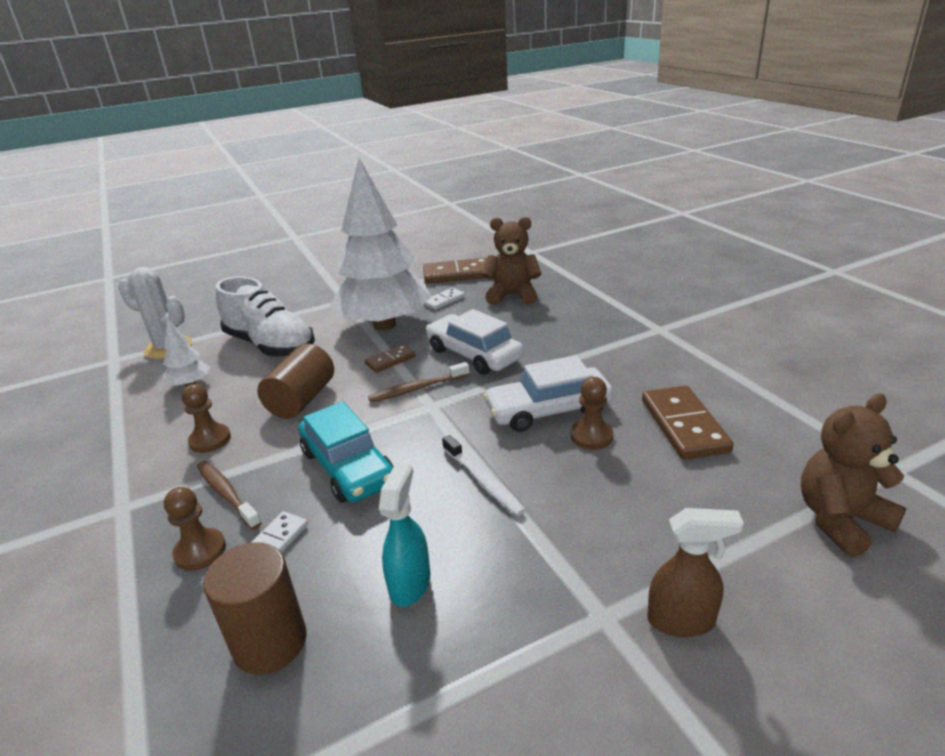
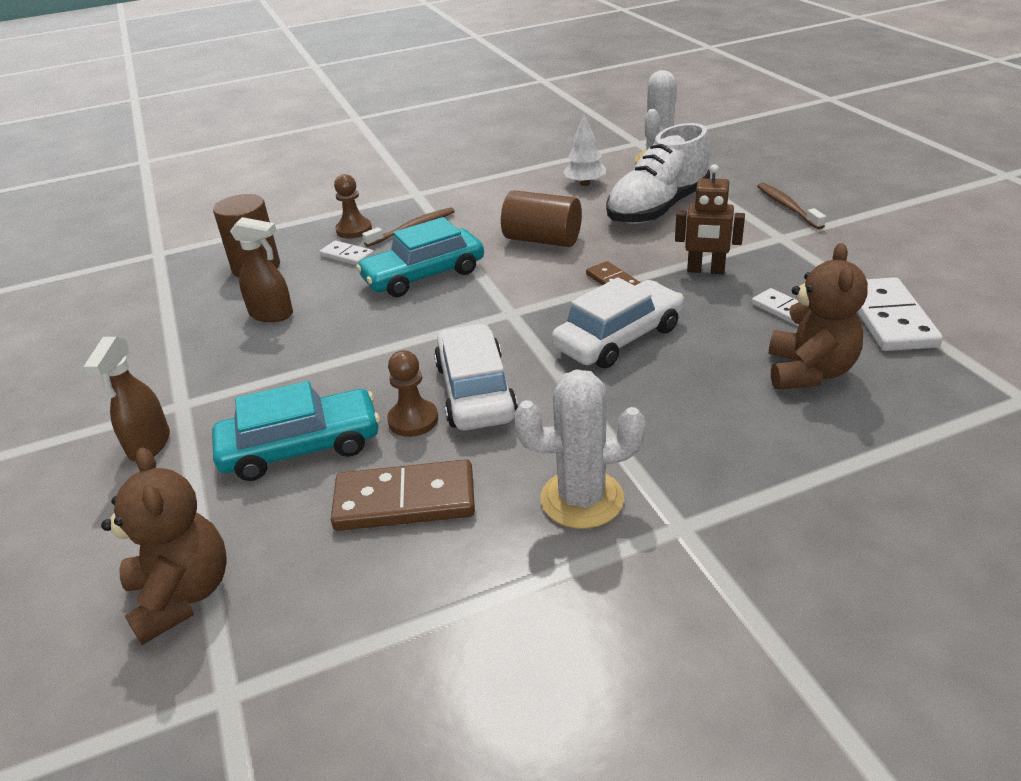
camera: 95 degrees right, 5 degrees up
brown pawn [182,384,231,453] -> none
white tree [329,158,431,330] -> brown robot [675,164,745,274]
brown toothbrush [368,362,470,403] -> brown toothbrush moved to [757,183,826,230]
turquoise spray bottle [379,462,430,607] -> brown spray bottle [230,217,293,322]
brown domino [423,258,487,284] -> white domino [857,277,943,351]
white toothbrush [442,435,526,516] -> none
none -> turquoise car [212,381,380,481]
none -> white cactus [514,369,645,529]

